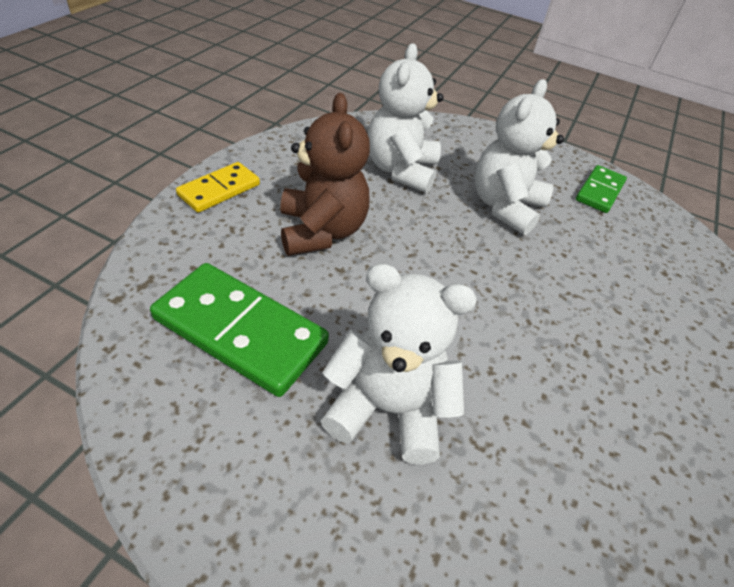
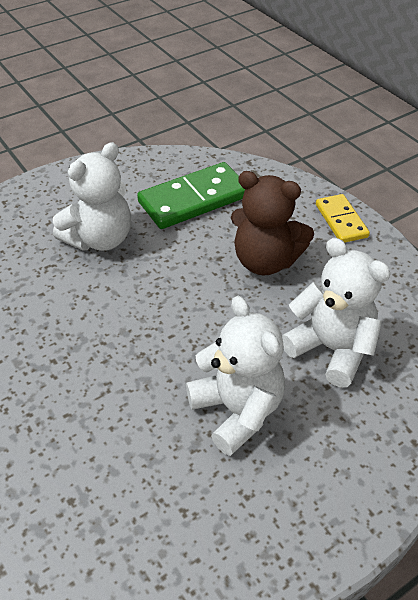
camera: 125 degrees right, 0 degrees up
green domino [576,165,627,213] -> none

